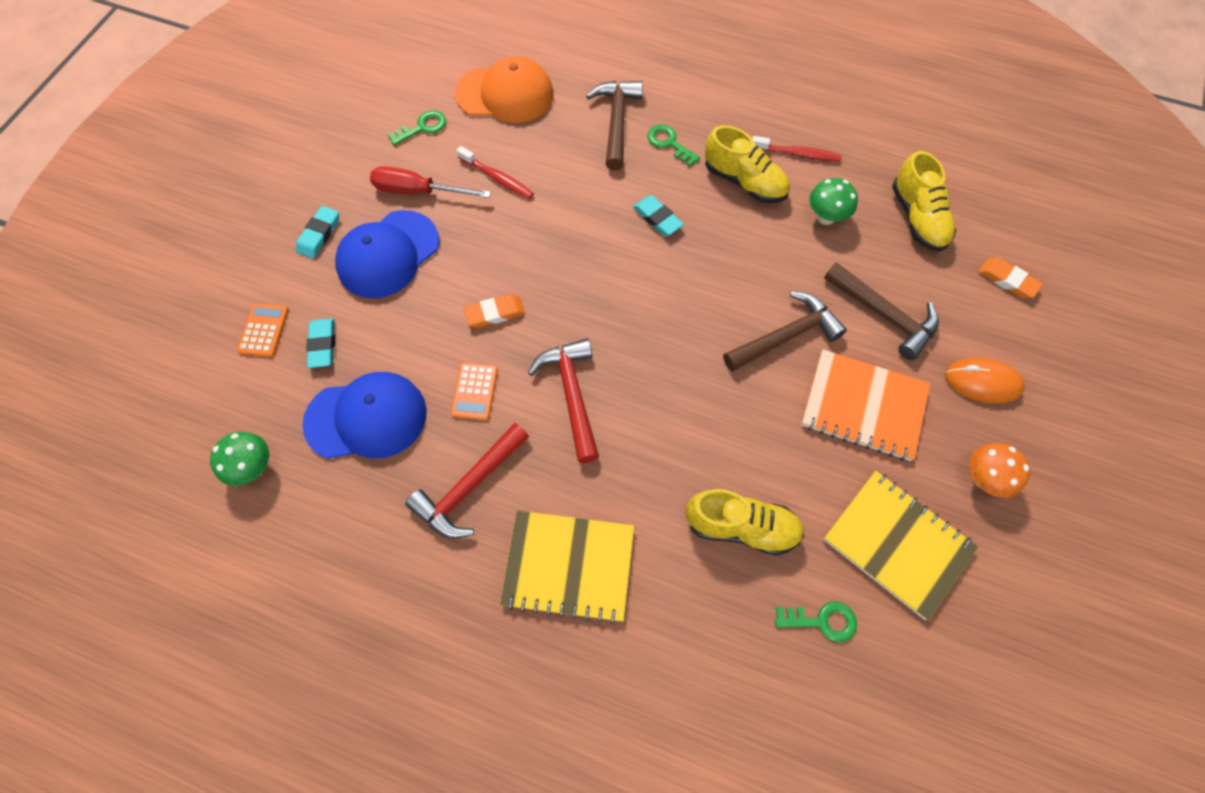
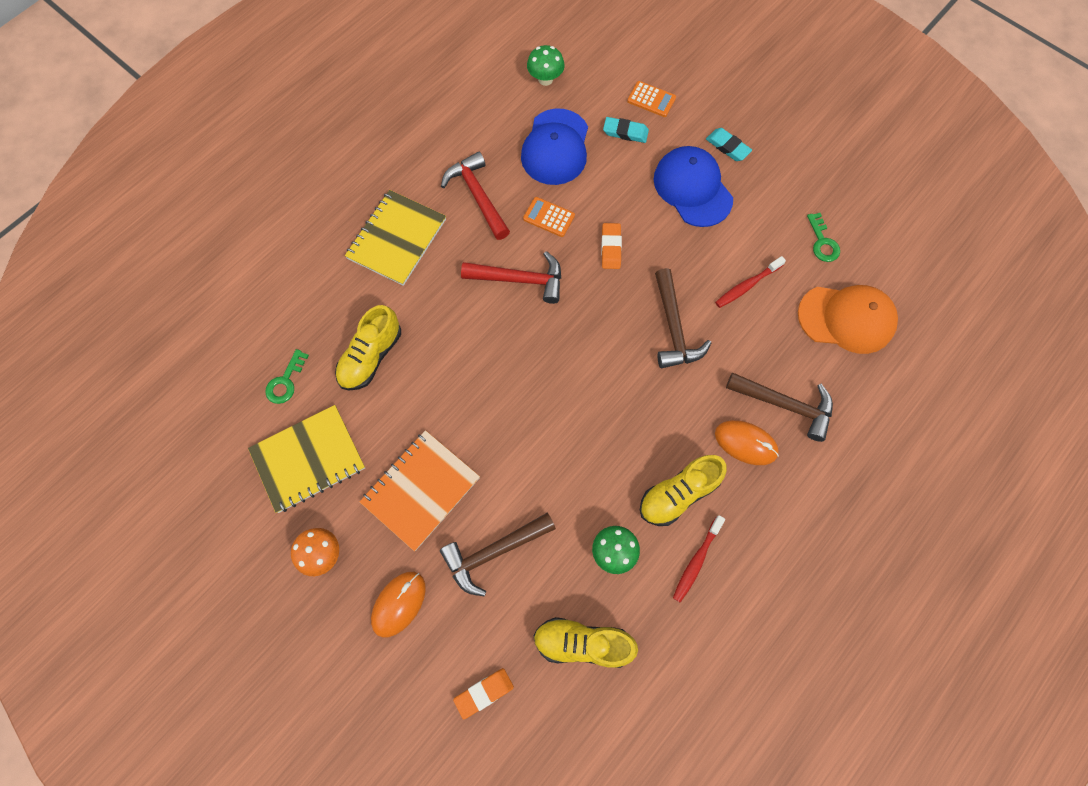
camera: 110 degrees right, 5 degrees up
red screwdriver [370,166,491,198] -> none
orange cap [455,56,554,123] -> orange cap turned 105 degrees counterclockwise [798,285,898,354]
turquoise eraser [633,195,684,236] -> none
green key [647,124,700,167] -> orange mouse [715,420,779,465]
brown hammer [723,291,847,372] -> brown hammer moved to [655,268,711,368]

